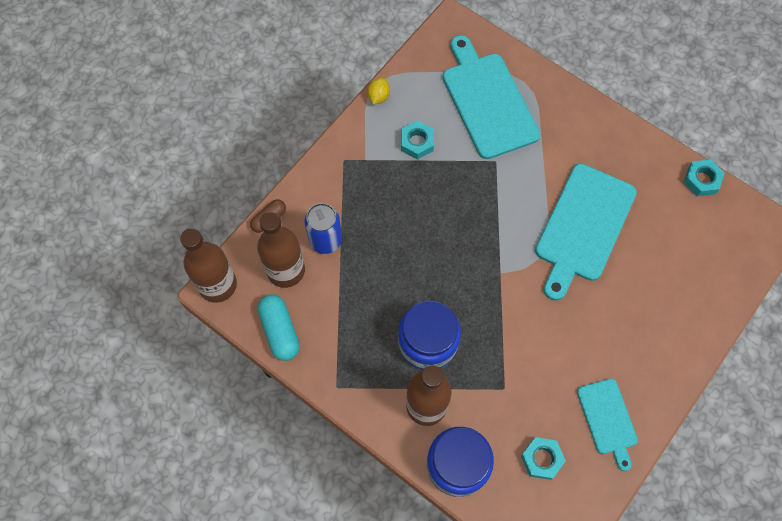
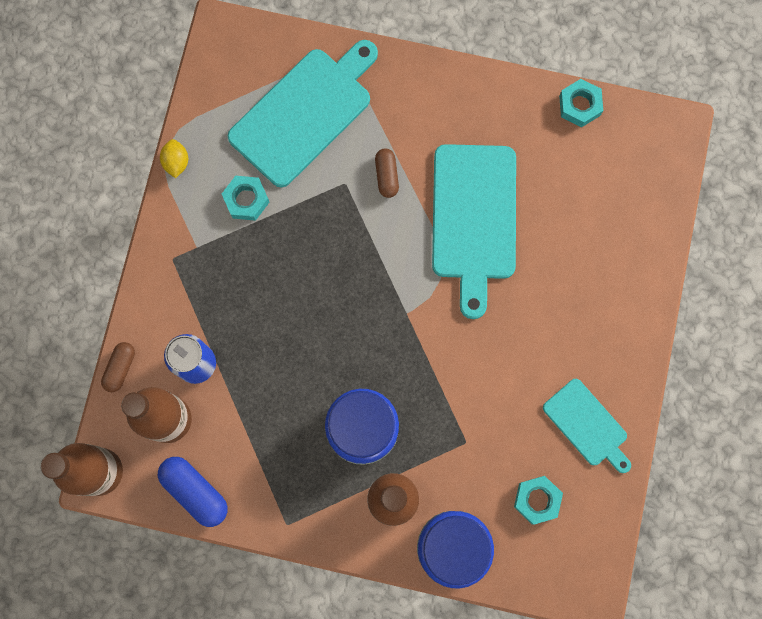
camera: 25 degrees left, 10 degrees up
turquoise capsule [258,295,300,361] -> blue capsule [158,457,228,527]
turquoise cutting board [443,35,540,159] -> turquoise cutting board turned 90 degrees clockwise [228,40,378,188]
none -> brown capsule [375,148,399,198]

